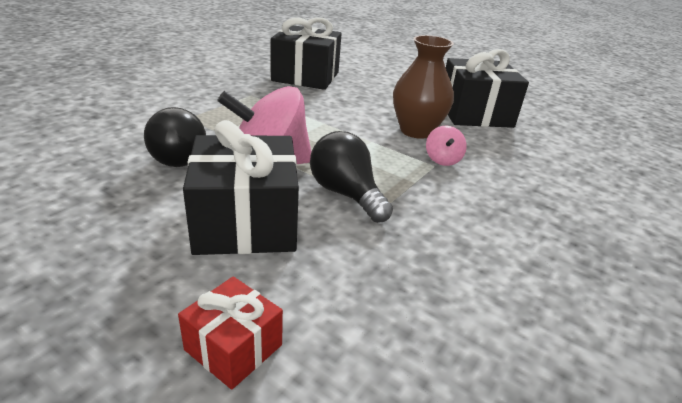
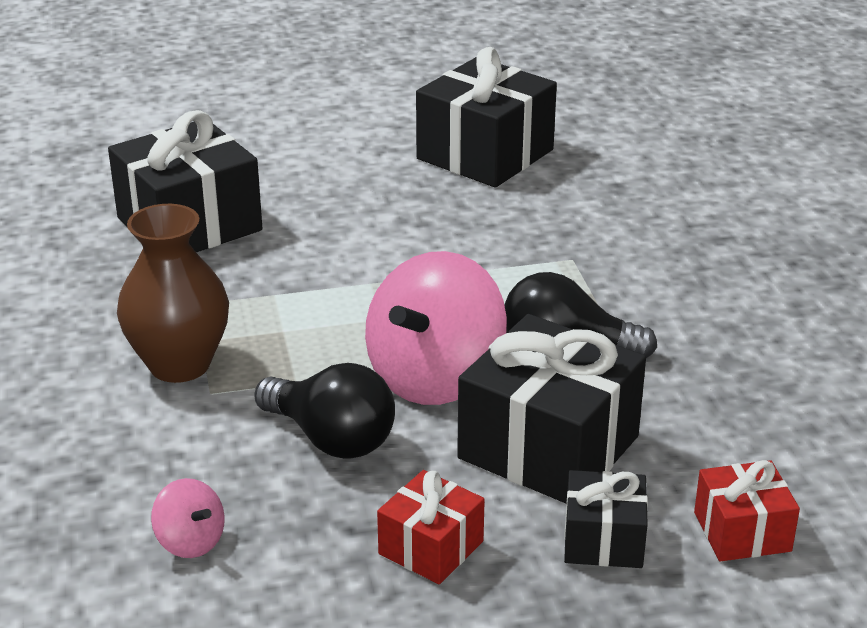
camera: 45 degrees left, 0 degrees up
brown vase [393,35,454,139] -> brown vase moved to [117,204,229,383]
pink spinning top [426,126,467,166] -> pink spinning top moved to [151,478,225,558]
none -> red gift [377,470,485,584]
none -> black gift [564,470,648,568]

